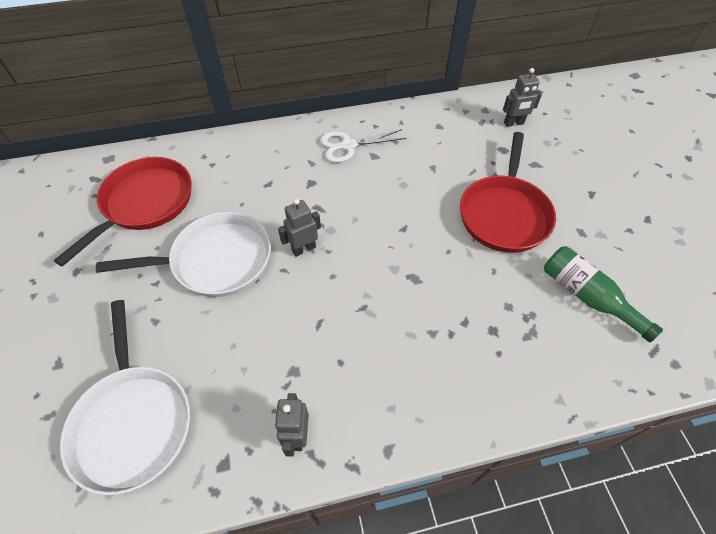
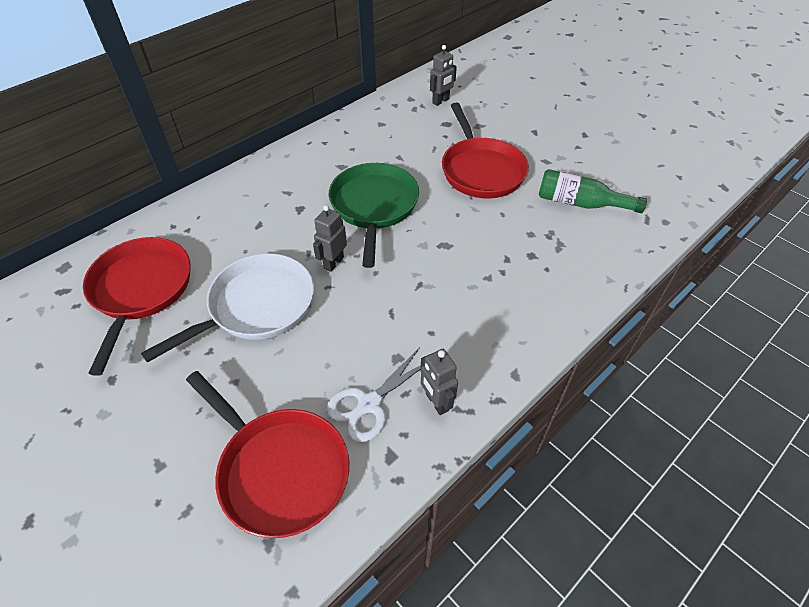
camera: 30 degrees left, 5 degrees down
white pan [60,300,190,495] -> red pan [186,371,349,538]
white scissors [320,129,407,163] -> white scissors moved to [327,347,421,442]
none -> green pan [329,163,419,268]

